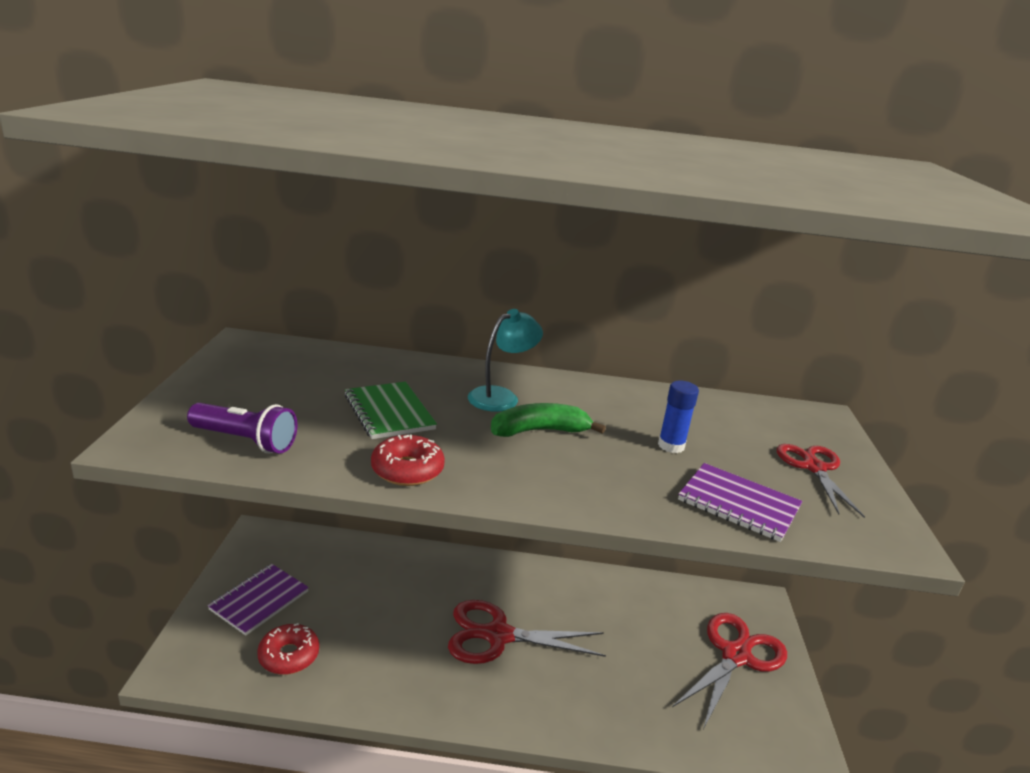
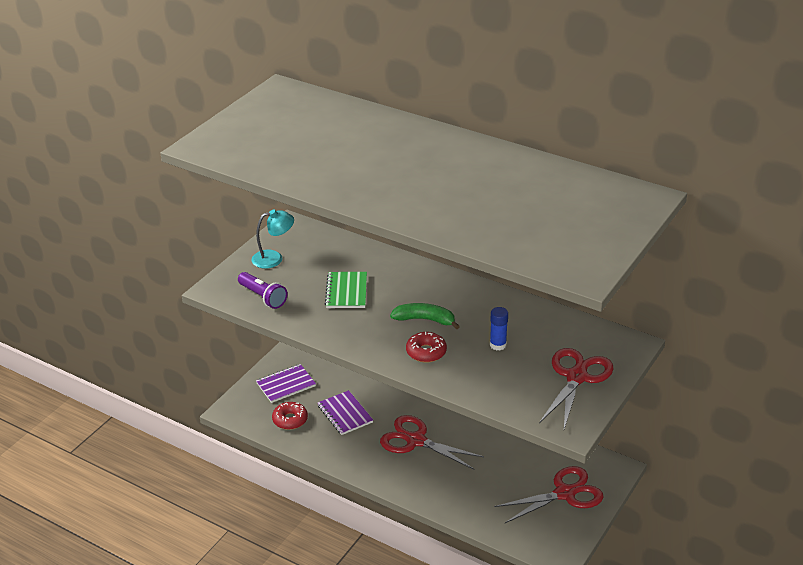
camera: 30 degrees right, 10 degrees up
red donut [371,435,445,486] -> red donut moved to [406,332,447,363]
turquoise lamp [468,309,543,412] -> turquoise lamp moved to [251,209,294,269]
purple notebook [678,463,802,542] -> purple notebook moved to [318,390,373,435]
red scissors [777,444,865,518] -> red scissors [539,348,613,429], size x1.54

